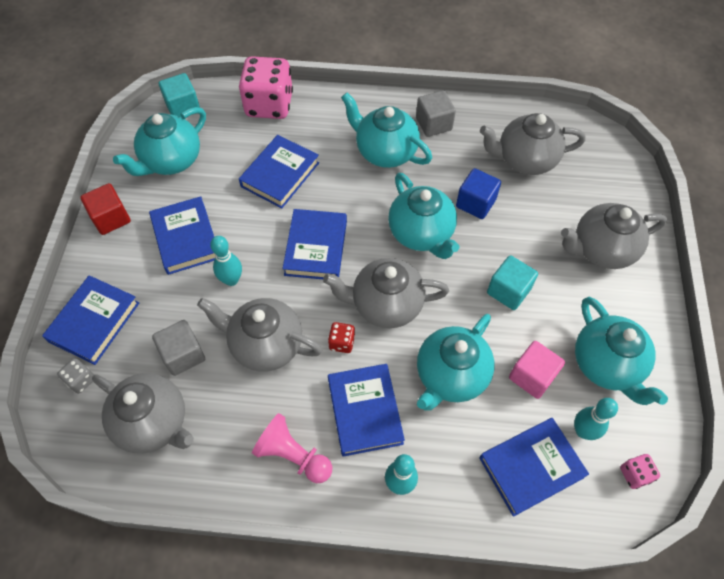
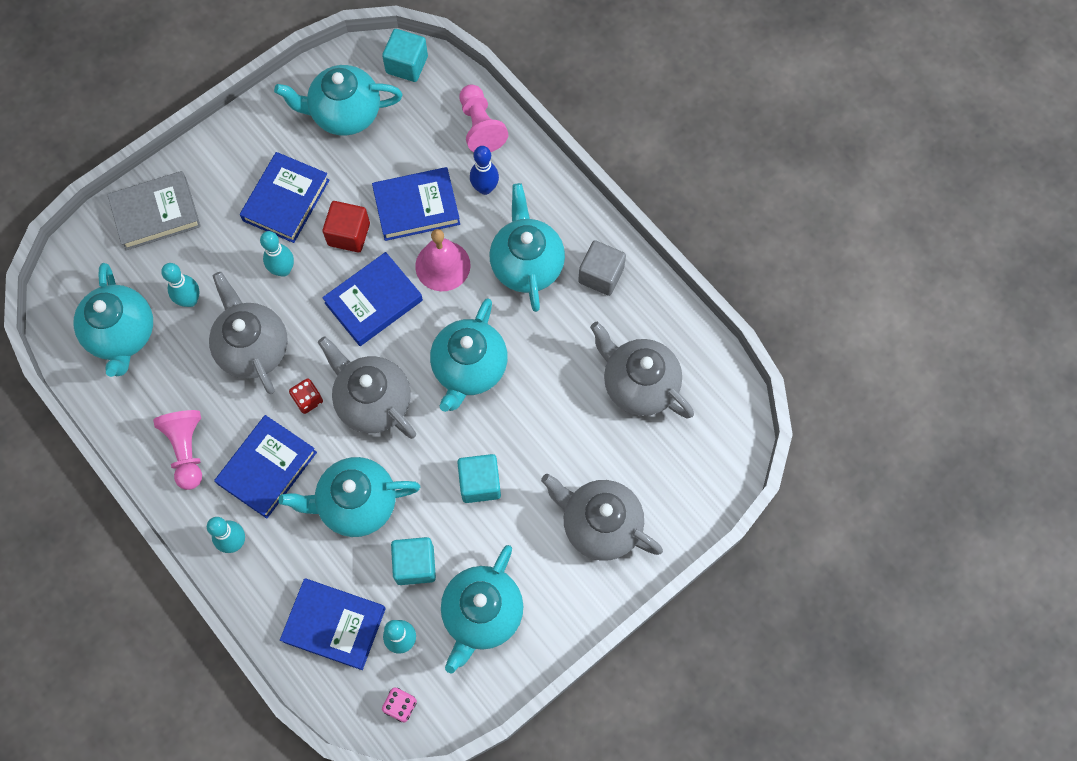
camera: 45 degrees right, 10 degrees up
blue book [42,275,139,365] -> grey book [107,171,201,250]
grey dice [57,358,94,394] -> none
red cube [80,183,131,235] -> red cube moved to [323,201,370,252]
grey teapot [92,373,194,453] -> turquoise teapot [74,263,153,377]
grey cube [152,320,205,376] -> turquoise bowling pin [161,263,200,307]
pink dice [239,56,293,119] -> pink pawn [459,84,508,152]
blue cube [456,168,501,219] -> none
pink cube [509,341,565,399] -> turquoise cube [391,537,436,585]
none -> pink bell [415,229,471,291]
none -> blue bowling pin [470,146,499,195]

